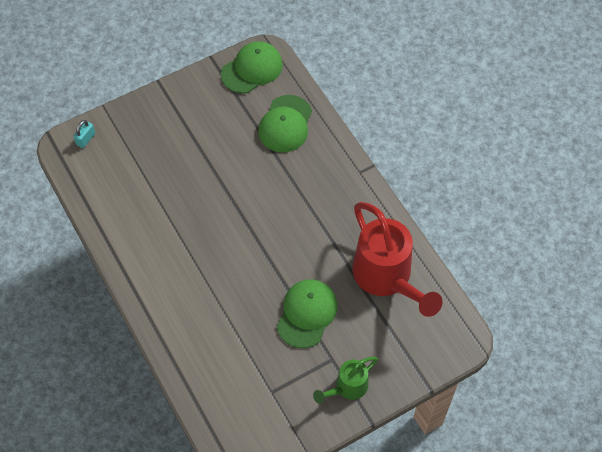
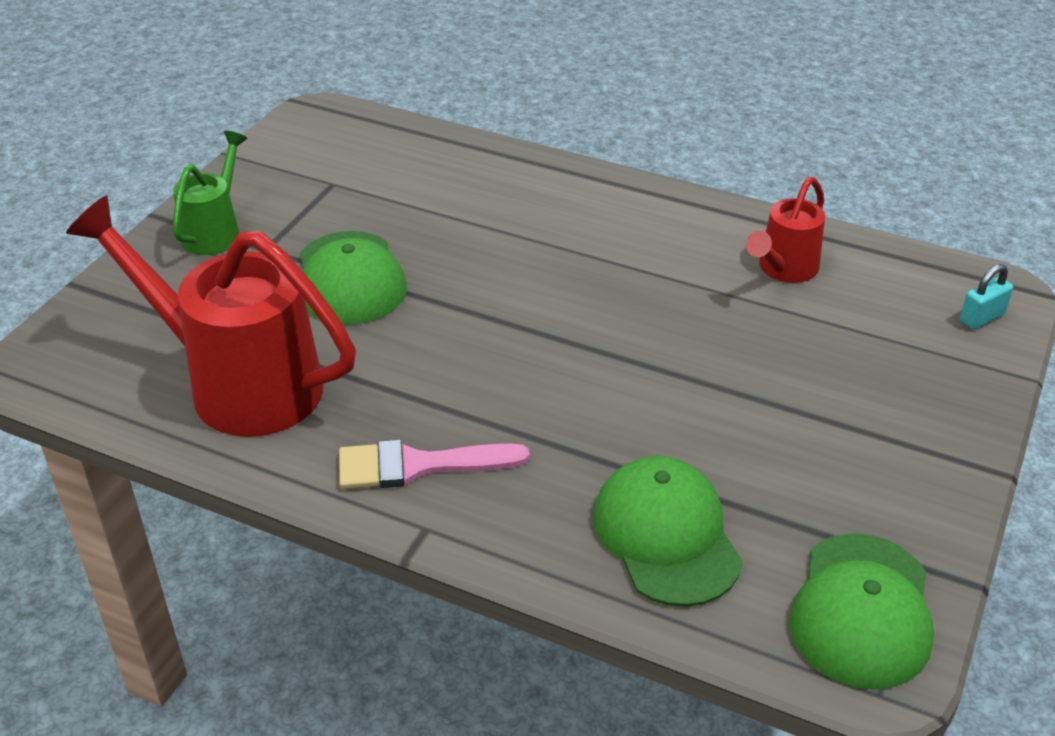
camera: 145 degrees right, 20 degrees down
turquoise padlock [73,120,95,148] -> turquoise padlock turned 60 degrees clockwise [960,264,1013,330]
none -> pink brush [339,440,530,489]
none -> red watering can [746,177,825,283]

